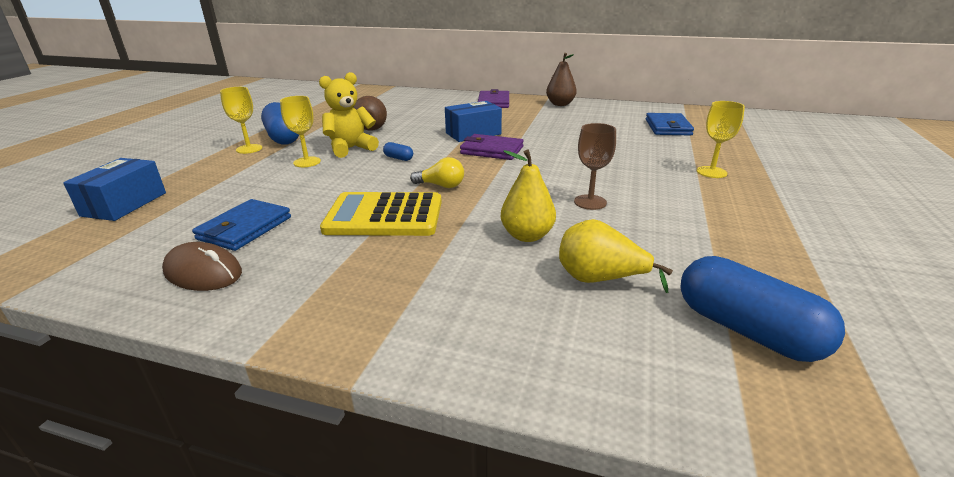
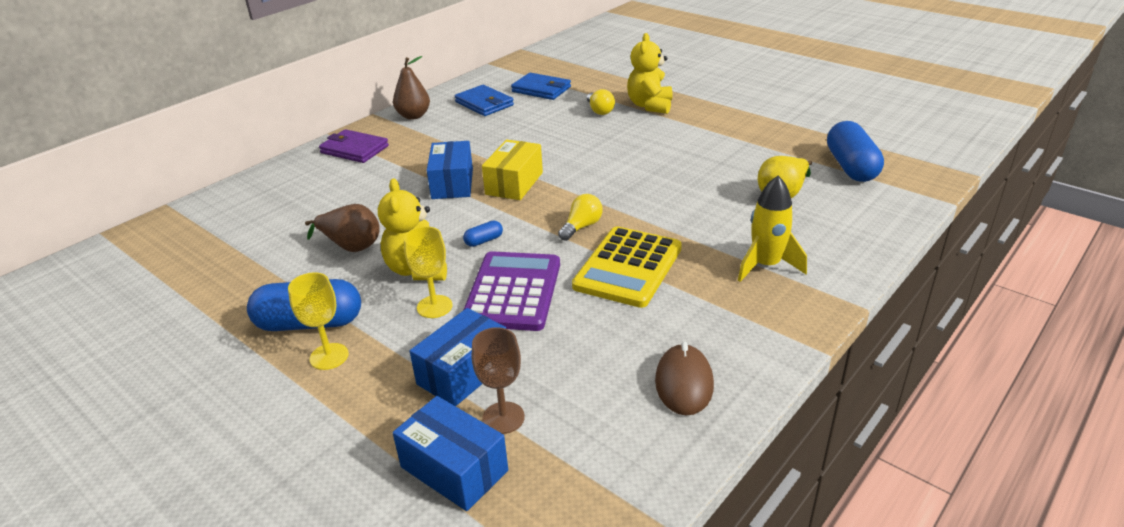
camera: 65 degrees left, 5 degrees up
brown mouse [162,242,242,291] -> brown mouse turned 45 degrees counterclockwise [655,342,714,415]
blue wallet [192,199,291,251] -> blue wallet moved to [455,85,514,116]
purple wallet [460,134,524,160] -> yellow box [482,140,543,200]
yellow pear [501,150,556,242] -> none
brown goblet [574,123,616,210] -> brown goblet moved to [472,327,525,434]
blue capsule [680,256,845,362] -> blue capsule turned 75 degrees counterclockwise [827,121,884,182]
yellow goblet [697,101,745,178] -> yellow teddy bear [627,33,673,114]
none -> blue box [410,308,506,406]
none -> purple calculator [463,251,560,331]
none -> yellow light bulb [587,89,615,115]
none -> yellow rocket [738,175,807,282]

